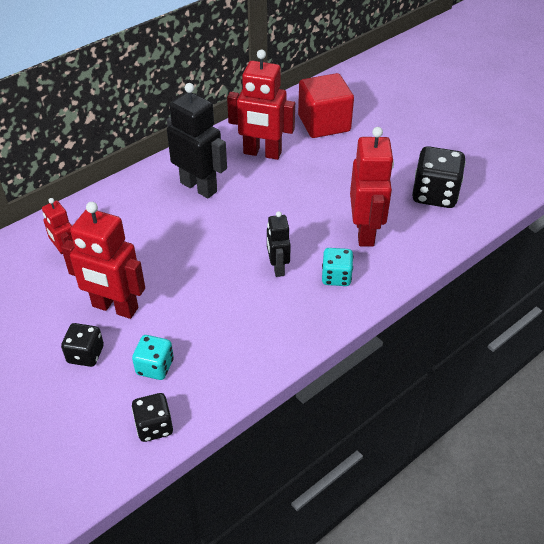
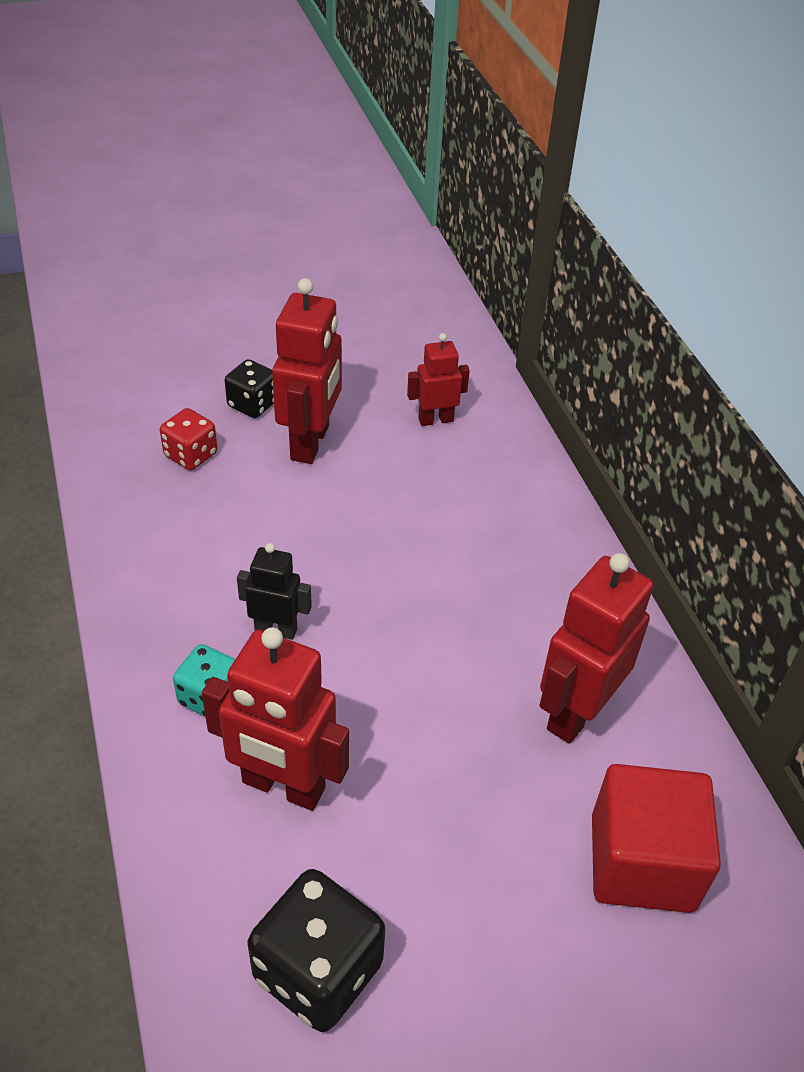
camera: 110 degrees right, 0 degrees up
red robot [61,202,145,319] -> red robot turned 150 degrees clockwise [272,278,342,464]
turquoise dice [132,335,174,380] -> red dice [160,408,217,470]
black dice [132,393,173,442] -> none
black robot [167,83,227,198] -> none

